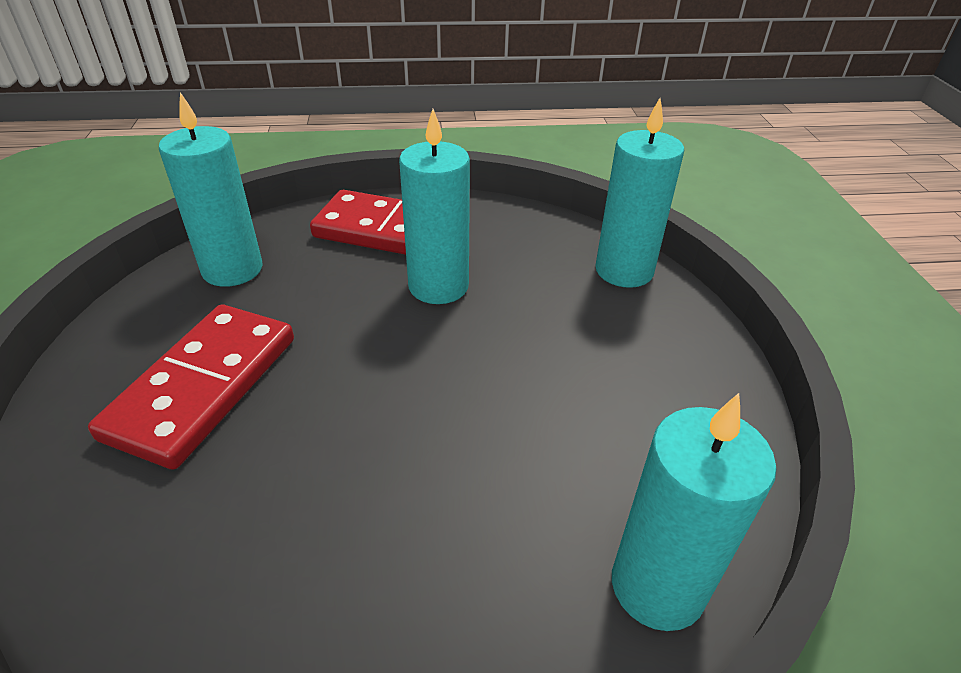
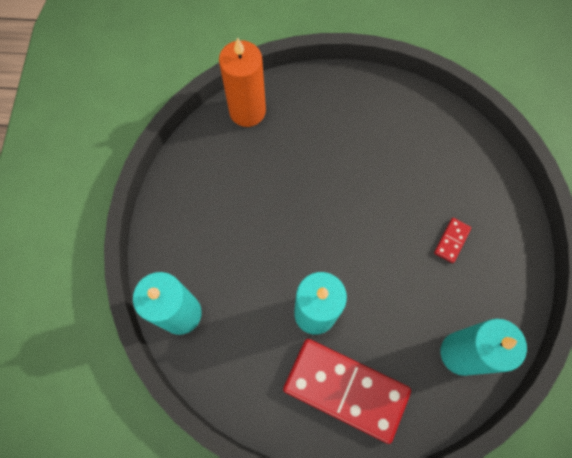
camera: 170 degrees left, 30 degrees up
red domino [88,305,294,470] -> red domino [434,218,471,263], size x0.41
turquoise candle [612,393,777,631] -> orange candle [219,37,266,127]

